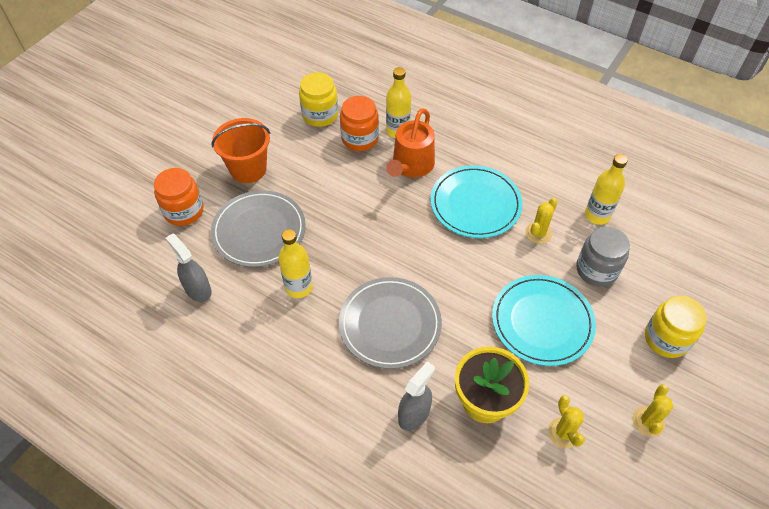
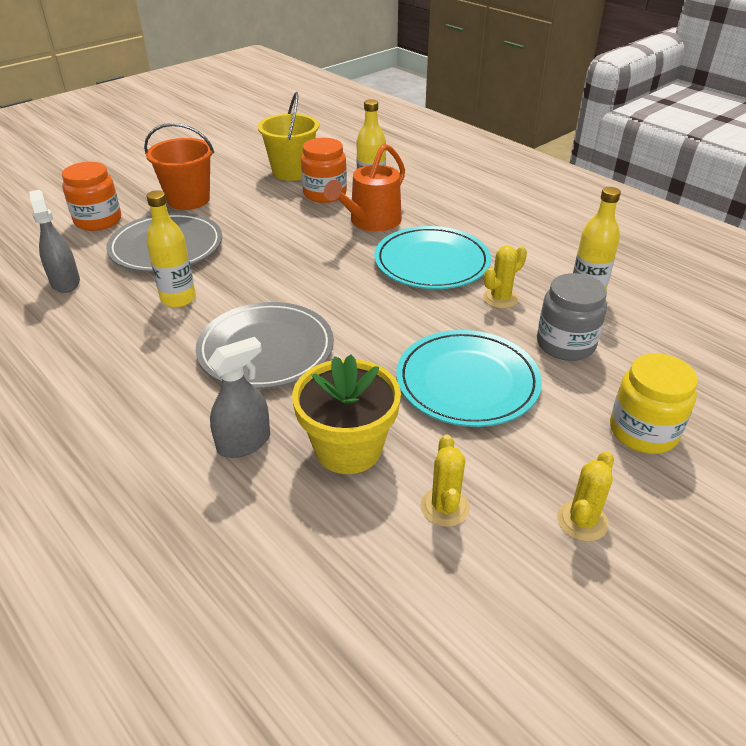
camera: 15 degrees right, 15 degrees down
yellow jar [299,72,338,127] -> yellow bucket [258,92,319,181]

